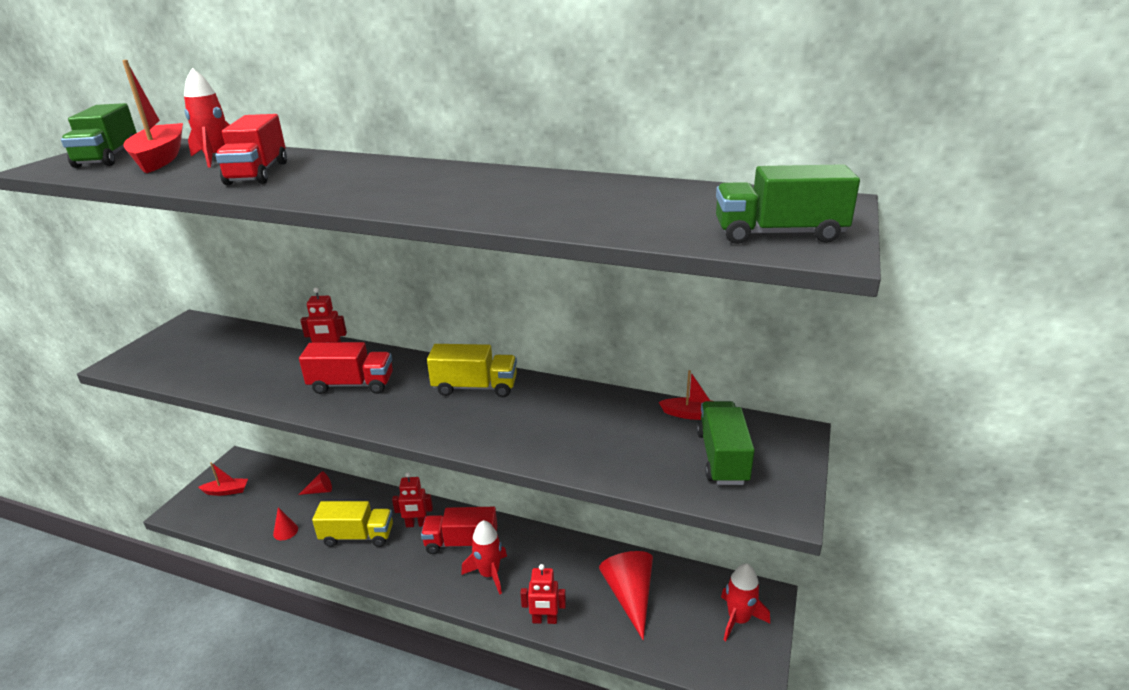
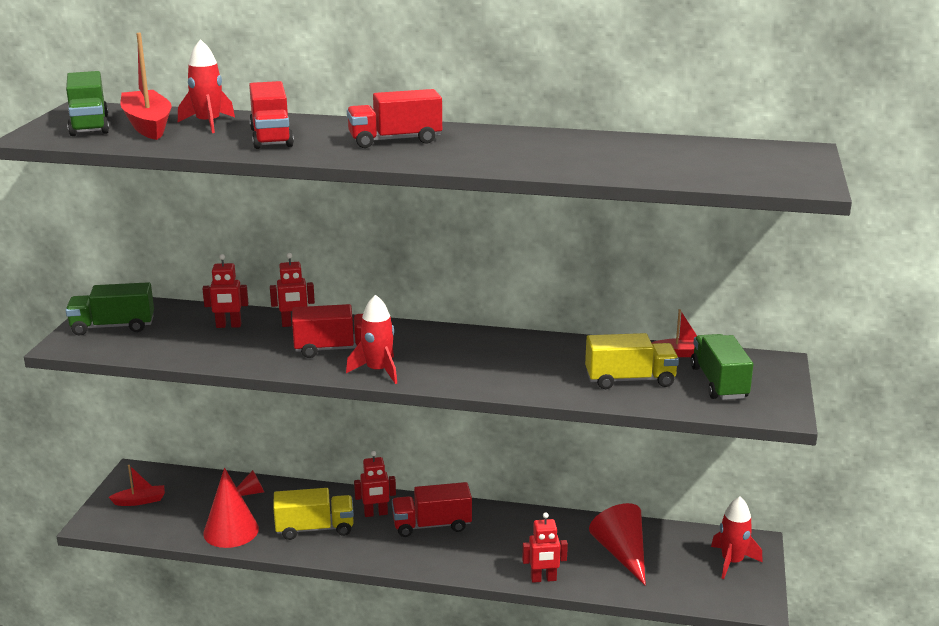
camera: 10 degrees left, 5 degrees down
red cone [273,507,298,540] -> red cone [203,467,259,548], size x2.05
yellow truck [427,344,517,397] -> yellow truck moved to [585,333,679,389]
red rocket [461,520,507,595] -> red rocket moved to [346,294,397,384]
green truck [716,164,860,244] -> green truck moved to [66,282,154,335]
none -> red robot [202,254,248,328]
none -> red truck [347,89,442,148]

